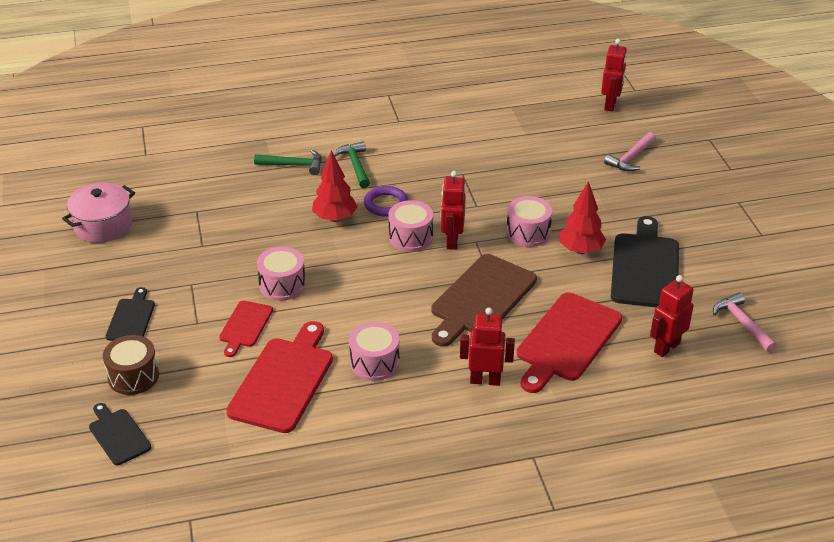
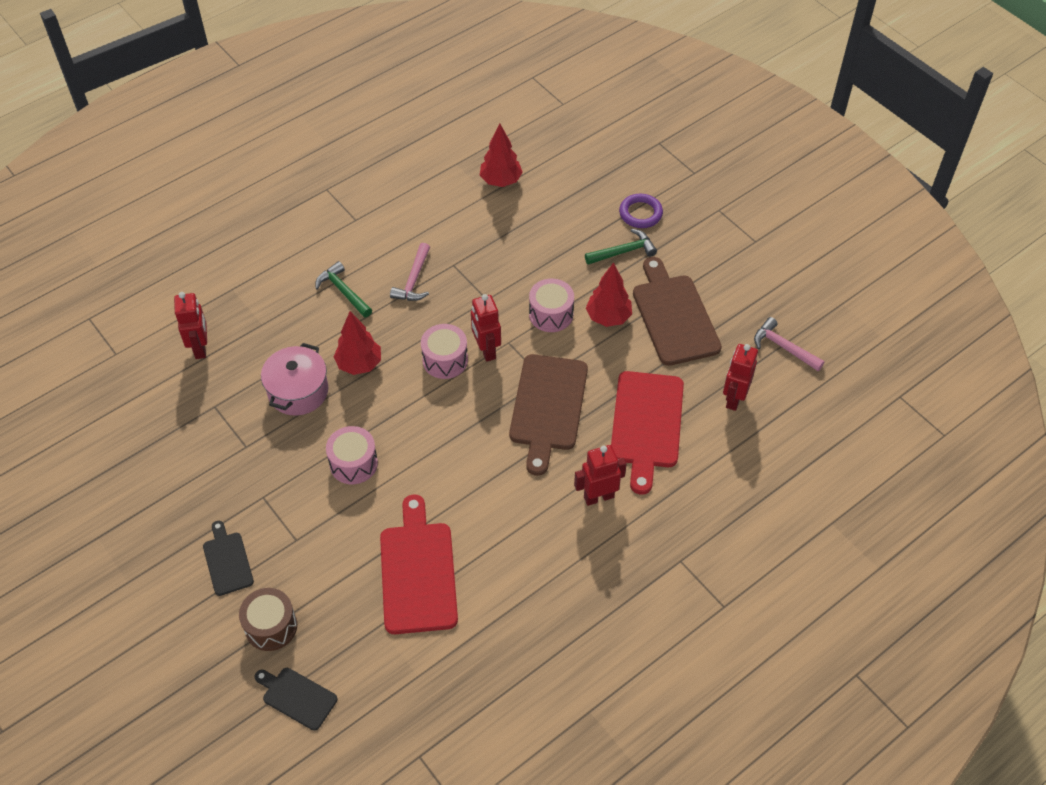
camera: 25 degrees left, 15 degrees up
pink pot [62,183,135,243] -> pink pot moved to [261,343,328,415]
red cutting board [219,301,273,357] -> none
green hammer [254,150,322,175] -> green hammer moved to [585,229,657,265]
pink drum [349,322,400,381] -> none
purple ring [364,186,408,217] -> purple ring moved to [619,194,663,228]
red robot [601,39,627,112] -> red robot moved to [174,292,207,359]
pink hammer [604,132,656,171] -> pink hammer moved to [390,243,430,301]
black cutting board [611,216,679,307] -> brown cutting board [633,257,722,366]
none -> red tree [480,124,523,187]

